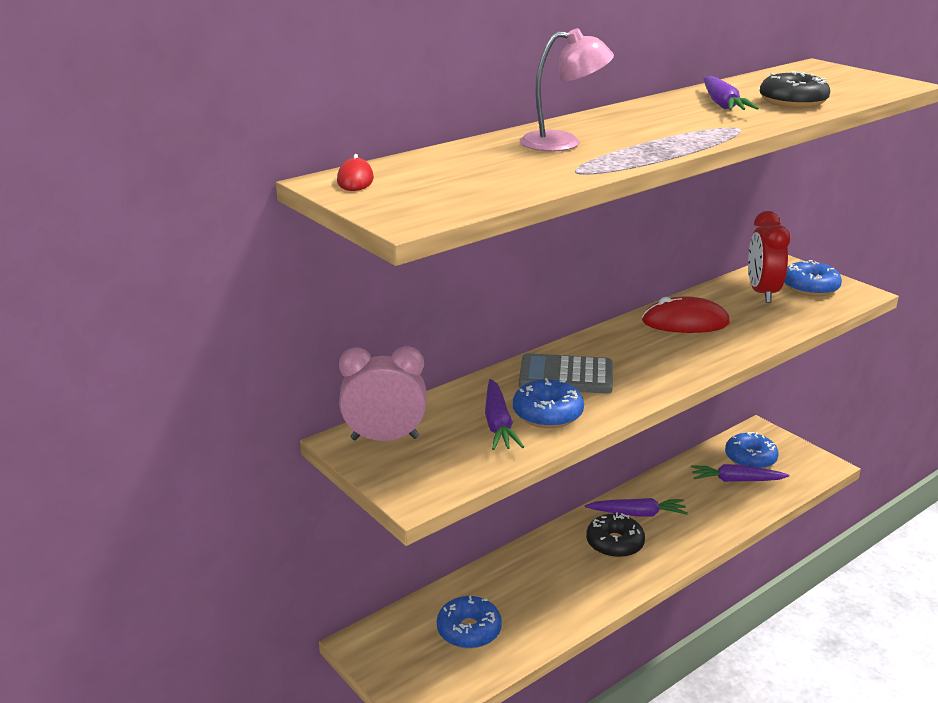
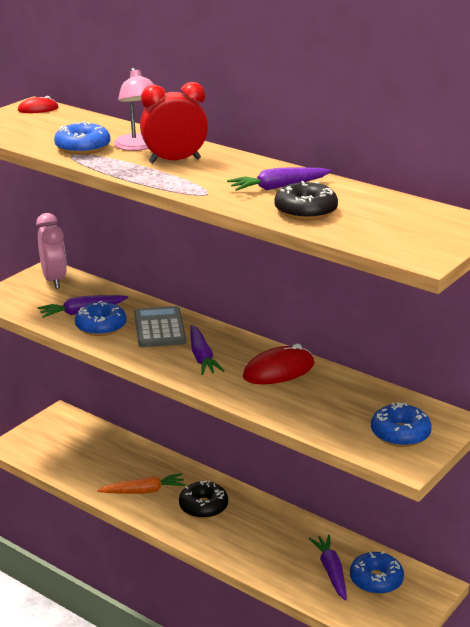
camera: 75 degrees right, 0 degrees up
blue donut [437,596,502,649] -> blue donut moved to [54,121,110,155]
purple carrot [585,498,688,517] -> purple carrot moved to [190,325,224,375]
red mouse [642,297,730,333] -> red mouse turned 75 degrees clockwise [243,344,314,384]
red clock [748,211,791,303] -> red clock moved to [140,82,208,163]
none -> orange carrot [97,473,185,494]

